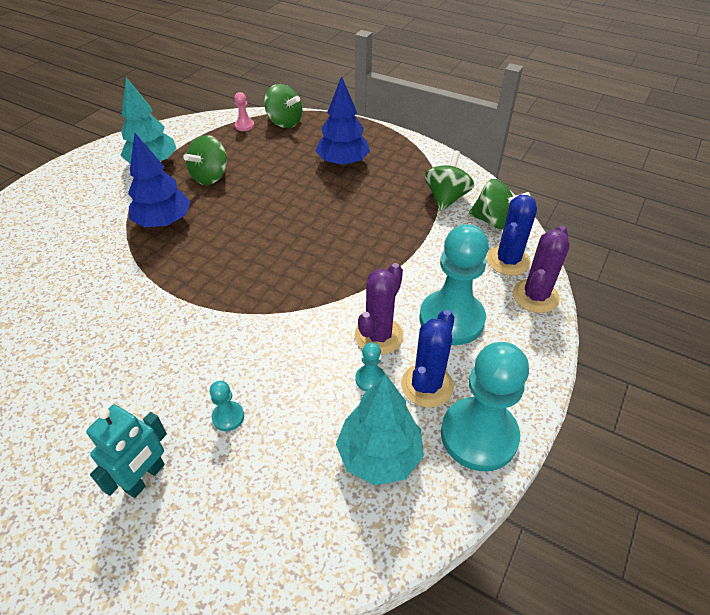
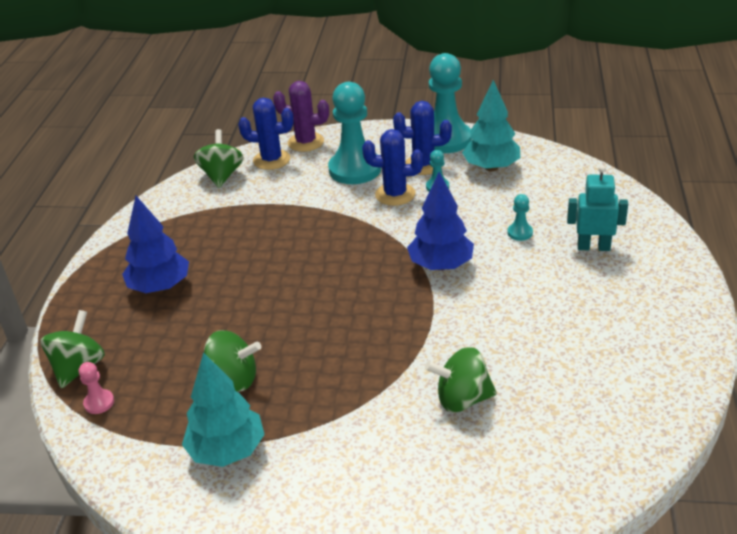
camera: 110 degrees left, 10 degrees down
blue tree [128,133,191,227] -> blue tree moved to [407,172,474,270]
purple cactus [355,263,403,355] -> blue cactus [362,129,424,206]
green spinning top [425,150,474,212] -> green spinning top moved to [425,347,497,412]

